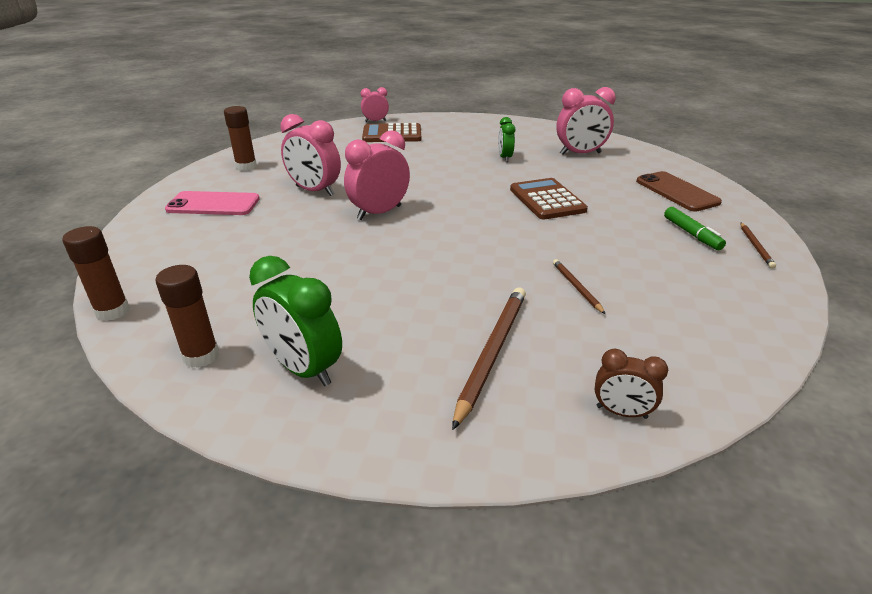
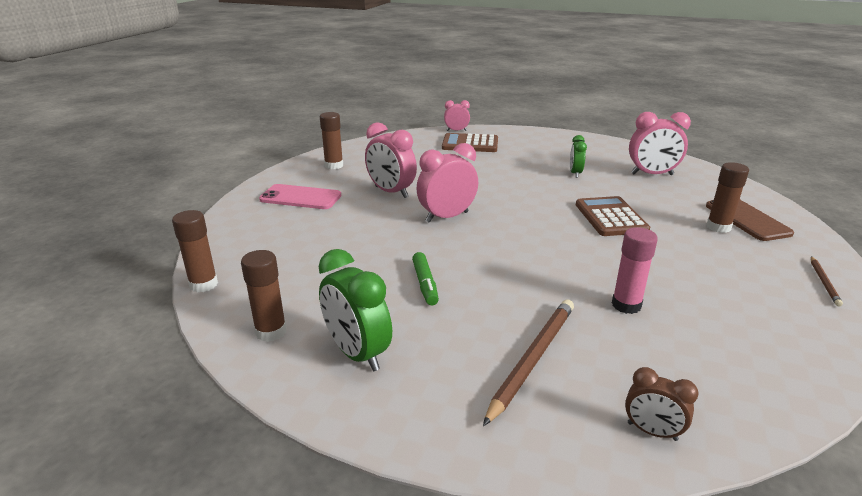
camera: 10 degrees right, 5 degrees down
brown pencil [553,259,605,314] -> pink glue stick [612,227,658,314]
green marker [664,207,726,250] -> green marker moved to [412,252,439,305]
none -> brown glue stick [706,162,749,233]

